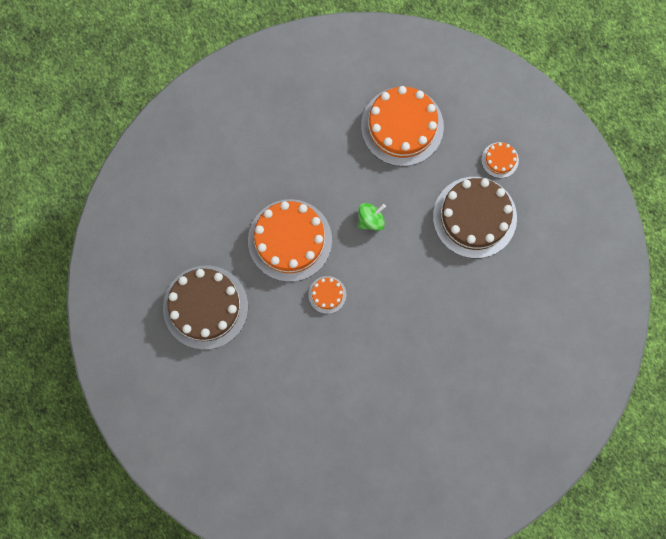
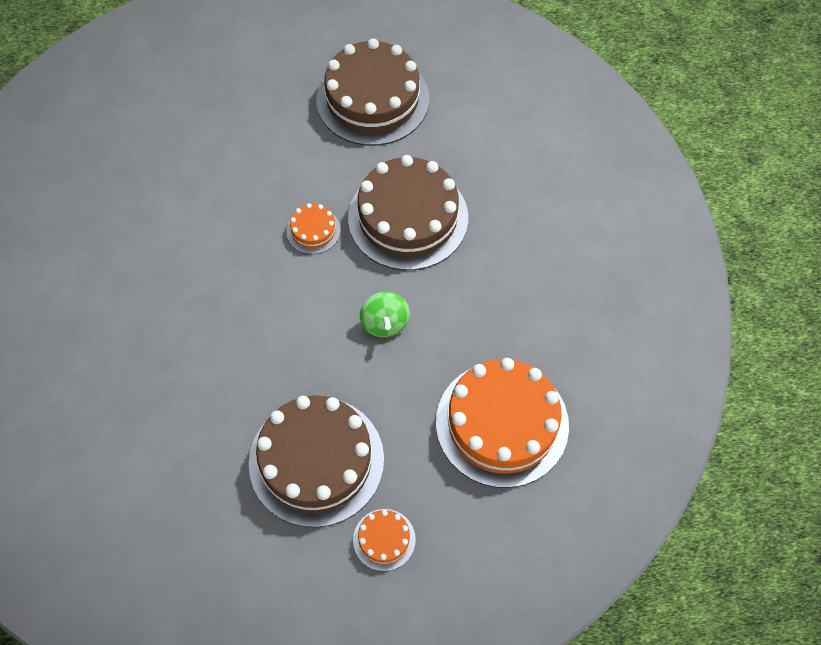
camera: 115 degrees right, 15 degrees down
orange cake [248,199,332,282] -> brown cake [348,155,468,270]

